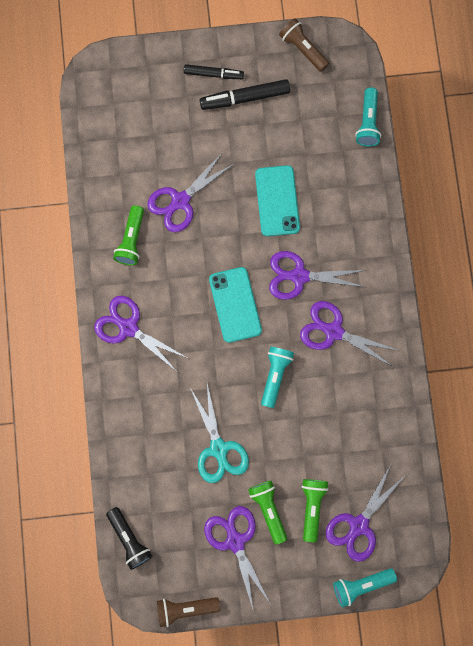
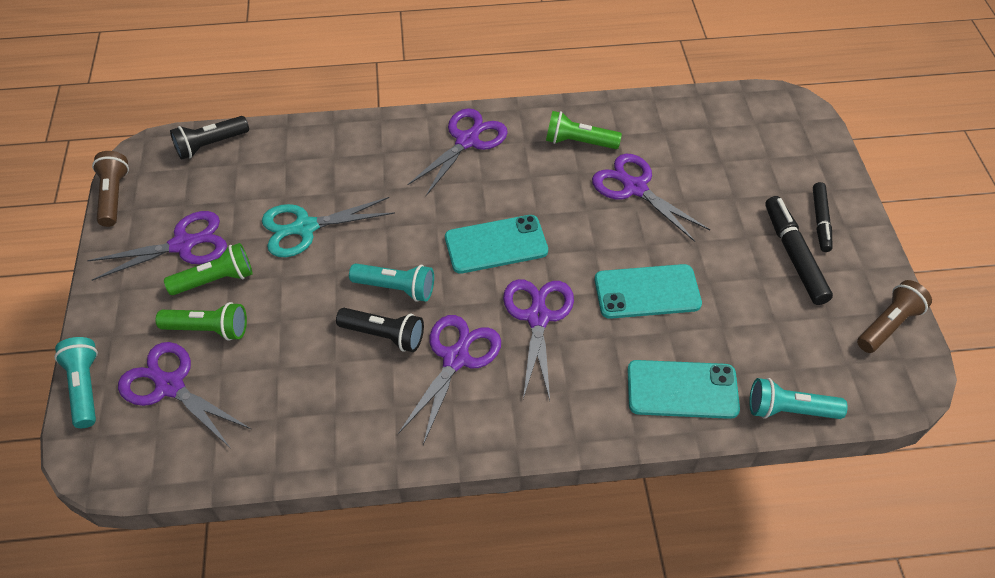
camera: 90 degrees right, 25 degrees down
none -> black flashlight [336,308,424,352]
none -> turquoise phone [628,360,740,419]

